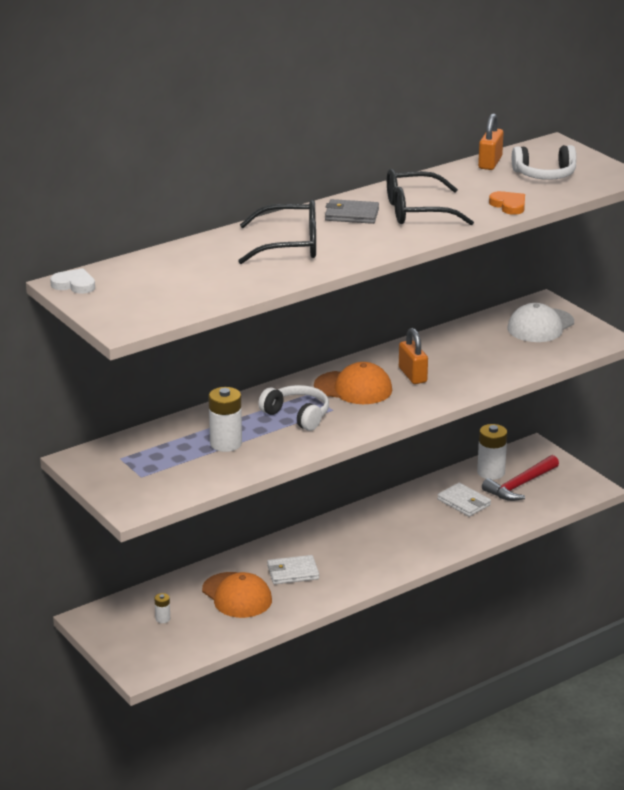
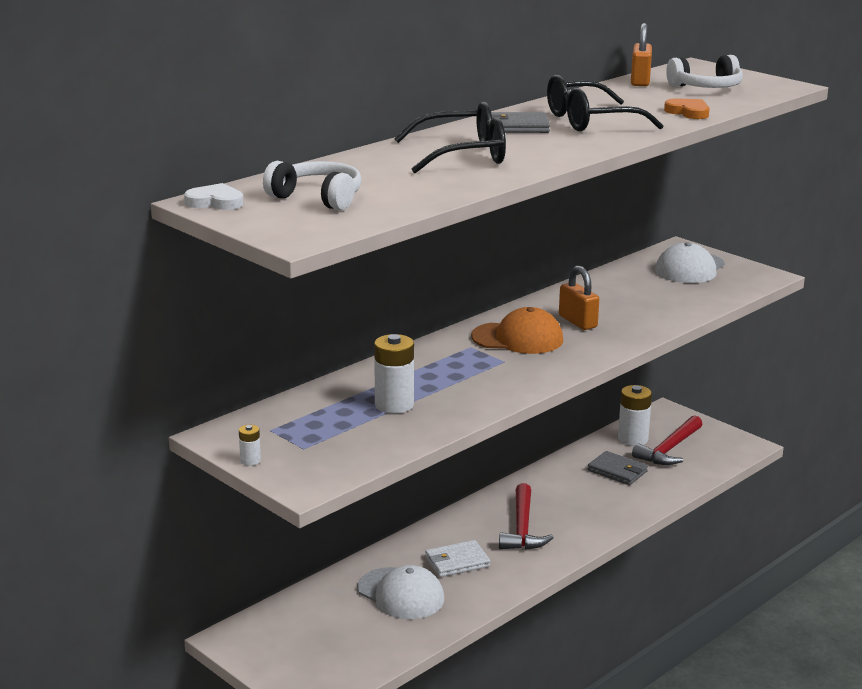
camera: 10 degrees left, 5 degrees down
white battery [155,593,170,623] -> white battery moved to [239,425,261,466]
orange cap [202,572,272,618] -> white cap [357,565,444,619]
white headphones [258,385,329,431] -> white headphones moved to [263,161,362,211]
white wallet [437,483,491,517] -> grey wallet [588,451,648,485]
none -> red hammer [499,483,554,550]

